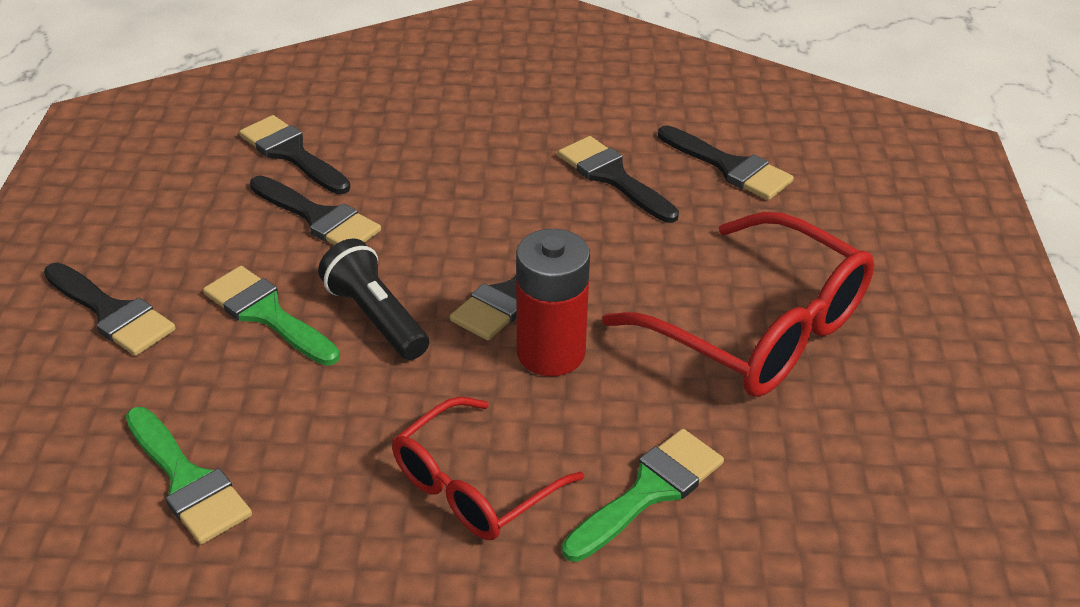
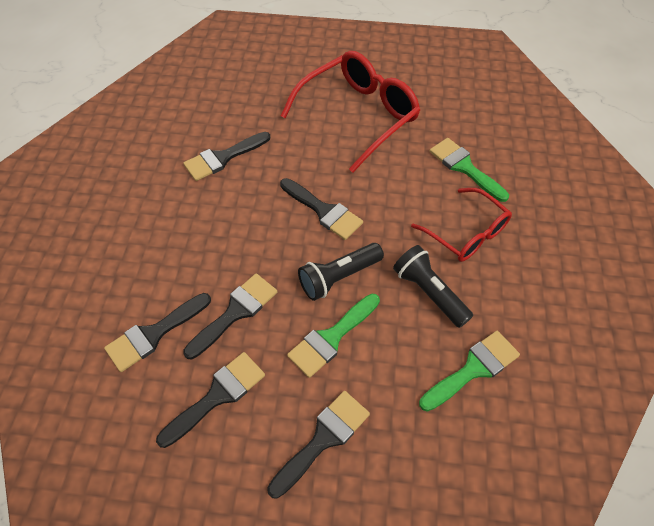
camera: 85 degrees left, 15 degrees up
red battery [516,229,590,376] -> none
black brush [658,125,794,200] -> black brush moved to [156,352,265,448]
none -> black flashlight [393,245,473,328]

